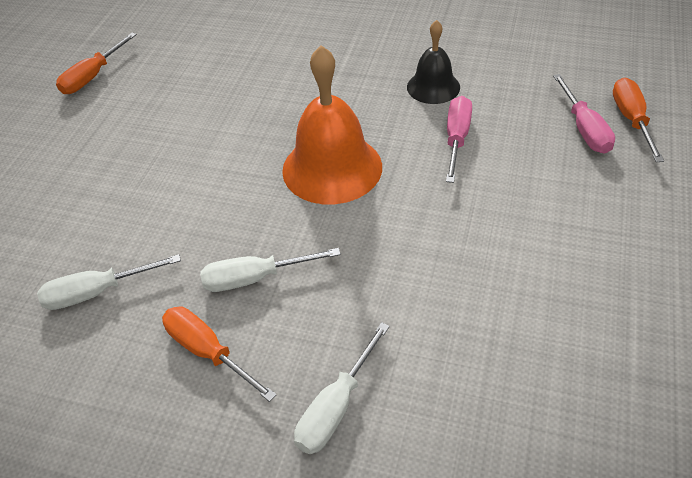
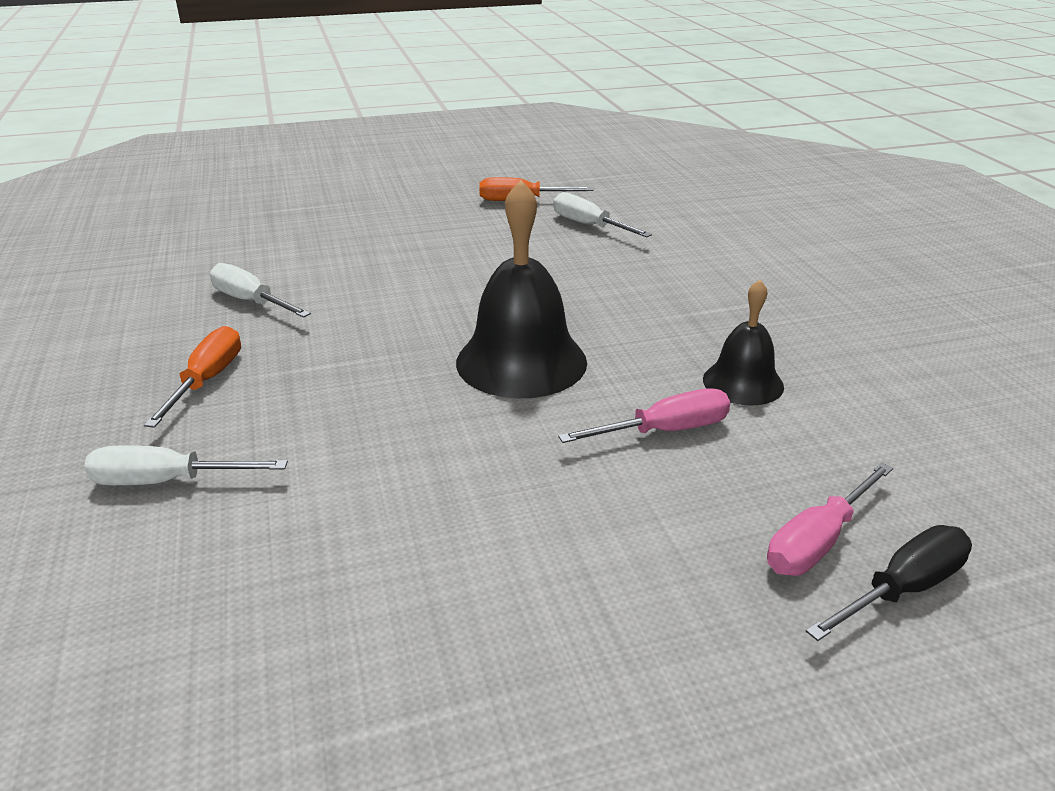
camera: 55 degrees right, 15 degrees down
white screwdriver [200,248,341,292] -> white screwdriver moved to [553,192,652,237]
orange bell [282,45,382,204] -> black bell [456,180,587,399]
orange screwdriver [613,78,664,162] -> black screwdriver [806,525,972,641]

